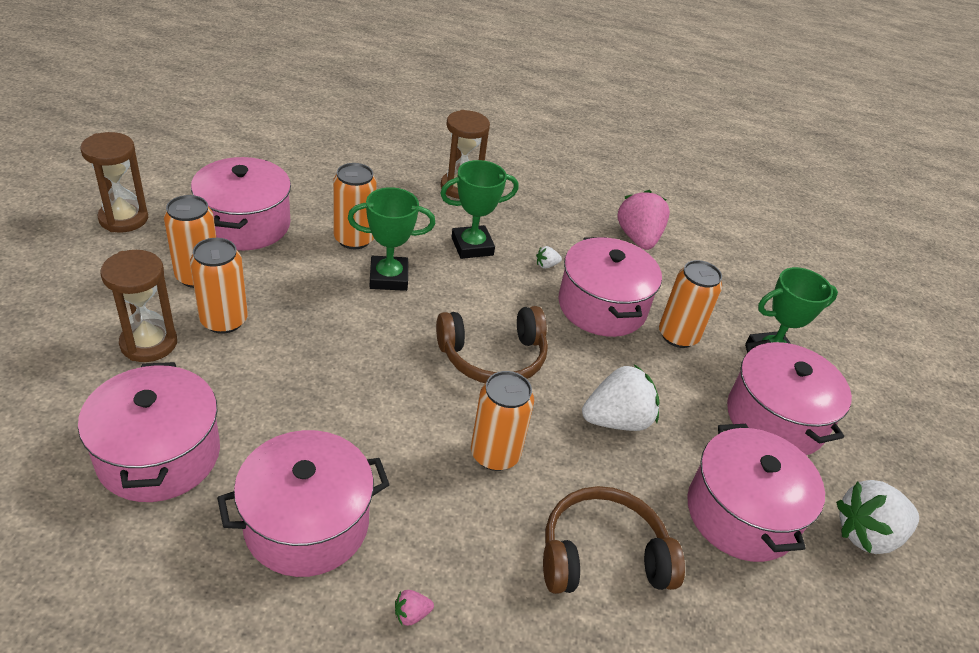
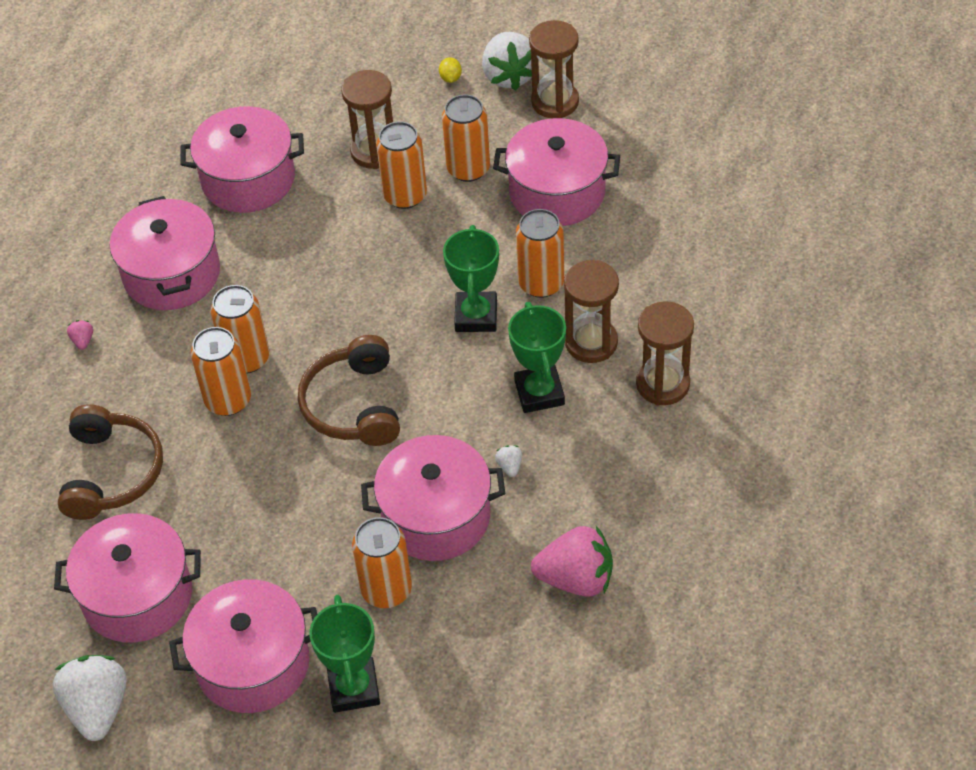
camera: 105 degrees right, 10 degrees up
white strawberry [582,364,660,431] -> white strawberry moved to [482,32,539,91]
none -> orange can [211,285,269,373]
none -> yellow lemon [439,57,462,83]
none -> brown hourglass [564,260,619,363]

